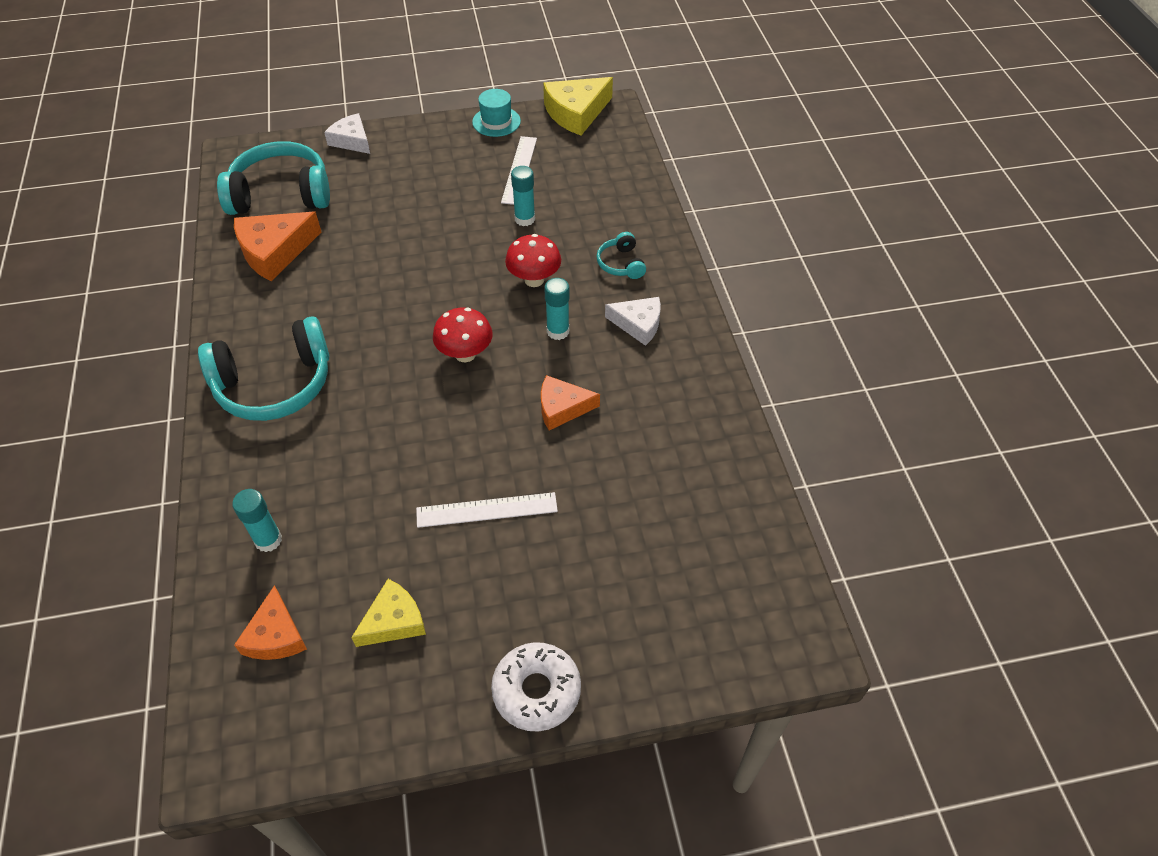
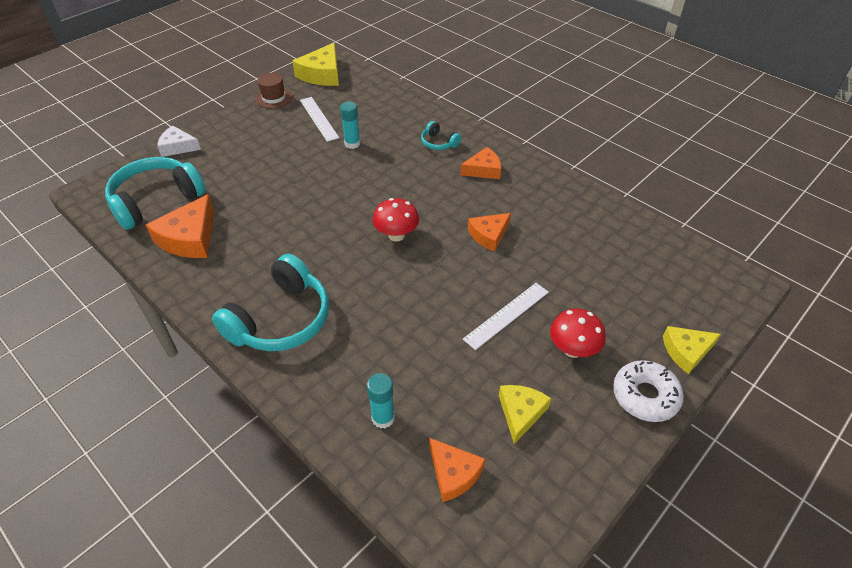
camera: 35 degrees left, 5 degrees down
turquoise hat [472,89,521,137] -> brown hat [255,73,292,109]
red mushroom [505,234,561,287] -> red mushroom moved to [550,309,606,358]
turquoise glue stick [544,278,570,340] -> none
white cheese [605,297,661,346] -> orange cheese [460,147,501,179]
none -> yellow cheese [663,326,721,374]

